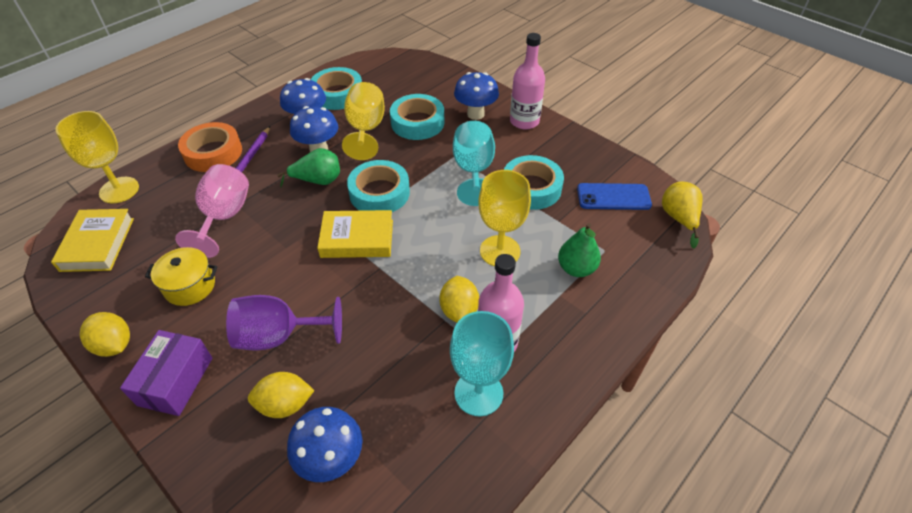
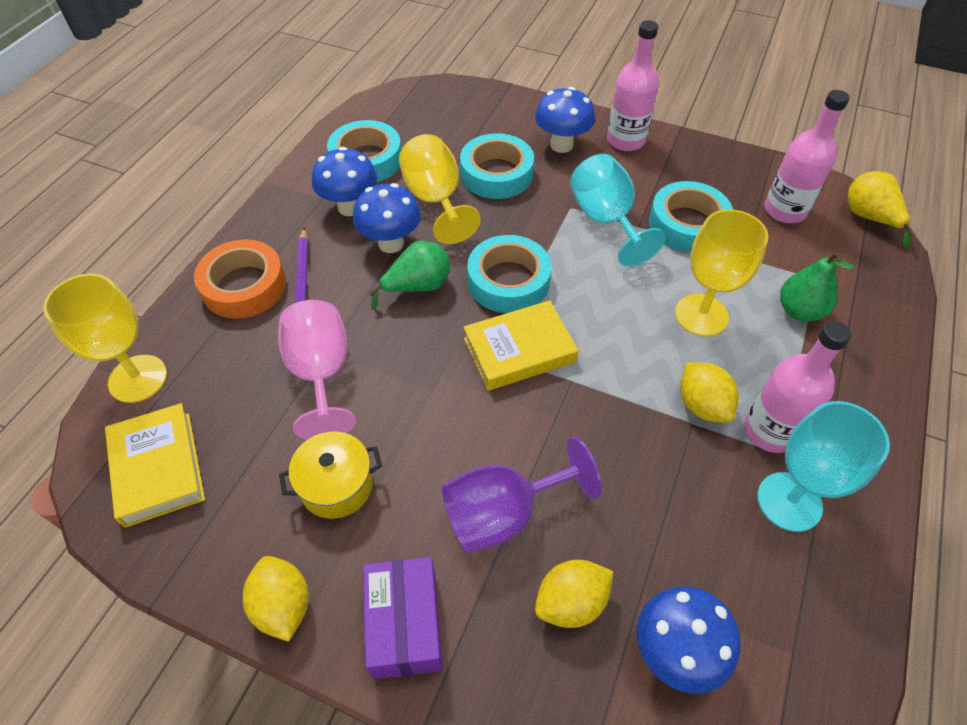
camera: 20 degrees left, 5 degrees up
yellow lemon [80,312,130,357] -> yellow lemon turned 45 degrees clockwise [243,556,309,642]
blue phone [577,183,652,210] -> pink bottle [764,90,850,223]

